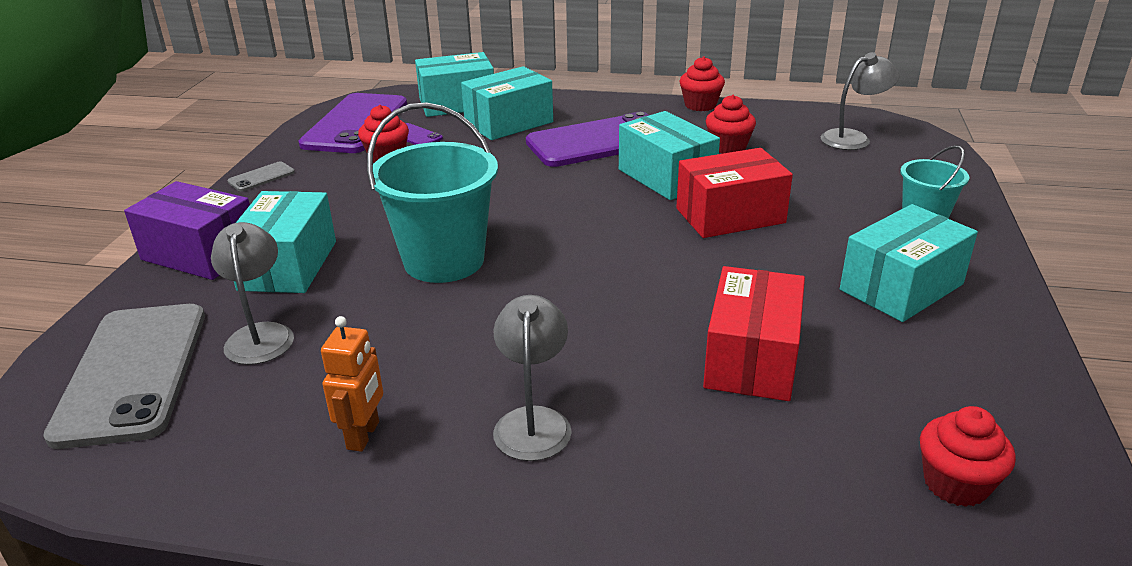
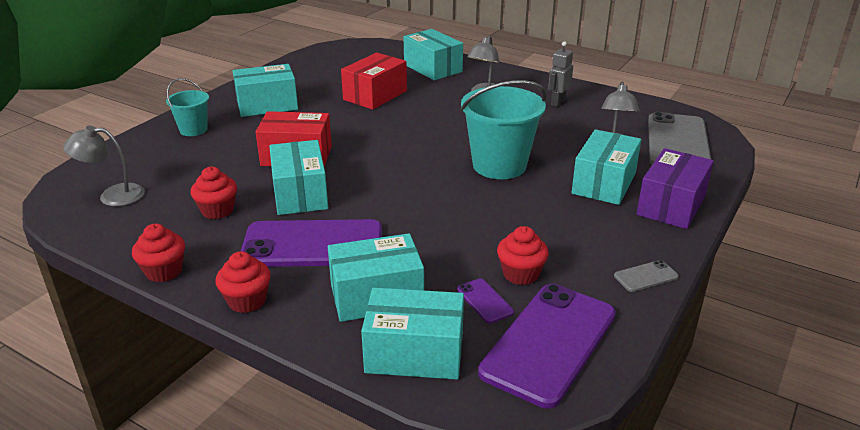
camera: 160 degrees left, 0 degrees up
purple box [124,181,250,280] -> purple box turned 75 degrees clockwise [637,148,714,229]
orange robot [321,316,383,452] -> grey robot [548,41,573,107]
red cupcake [920,406,1016,507] -> red cupcake moved to [215,251,271,313]
none -> turquoise box [404,29,463,80]

